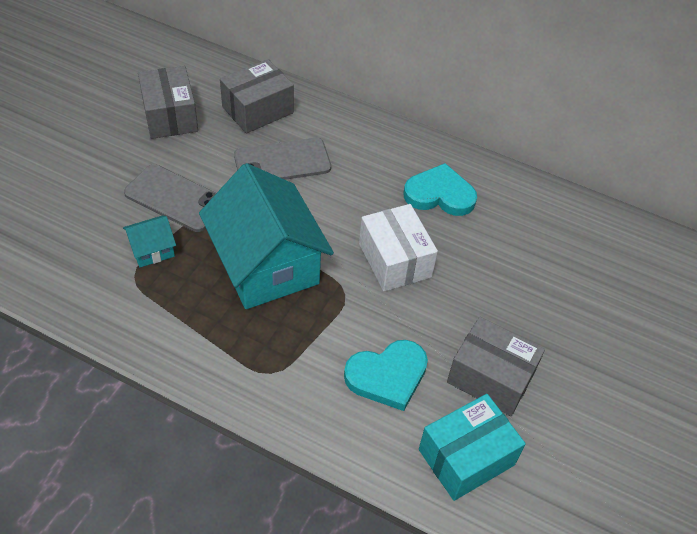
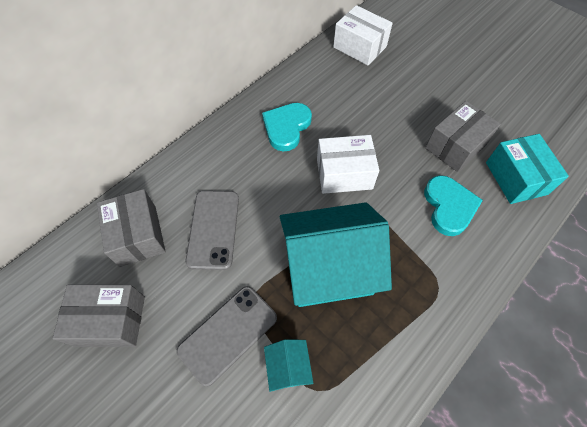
camera: 70 degrees left, 10 degrees up
none -> white box [333,5,393,65]

